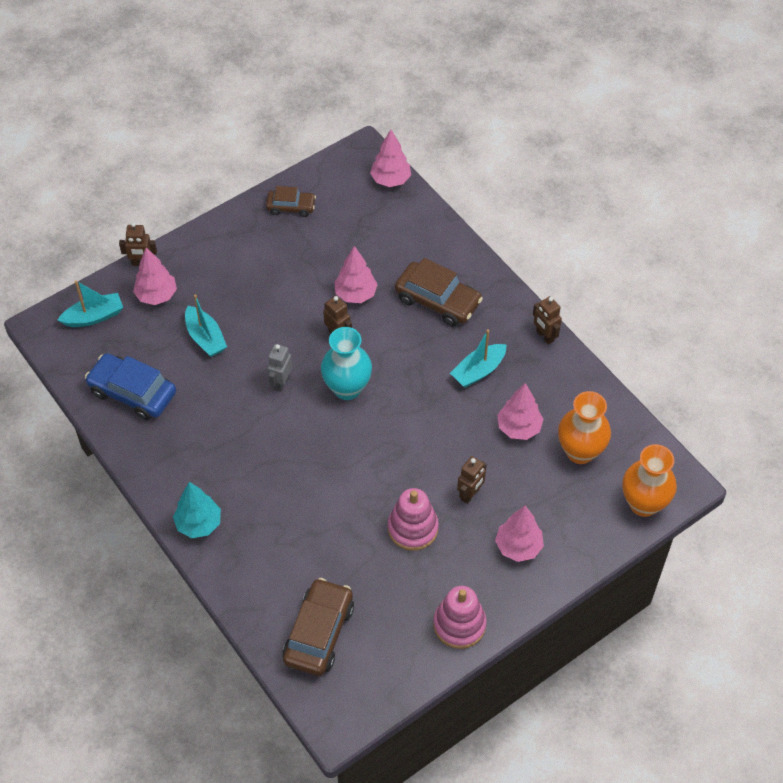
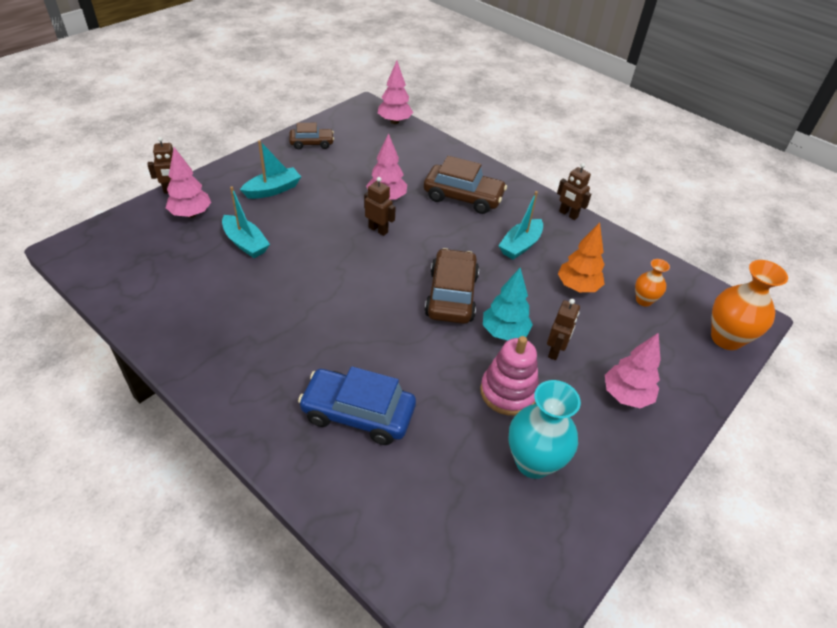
camera: 15 degrees left, 10 degrees down
turquoise boat [58,281,123,327] -> turquoise boat moved to [240,140,301,199]
blue car [85,353,176,420] -> blue car moved to [298,366,416,445]
turquoise tree [173,482,221,538] -> turquoise tree moved to [483,268,533,341]
grey robot [267,344,292,392] -> none
brown car [283,578,354,676] -> brown car moved to [425,248,479,324]
turquoise vase [321,327,372,400] -> turquoise vase moved to [508,380,581,479]
pink stacking toy [433,586,487,649] -> none
pink tree [497,383,543,440] -> orange tree [558,222,605,292]
orange vase [558,391,611,464] -> orange vase [635,259,670,307], size x0.56

